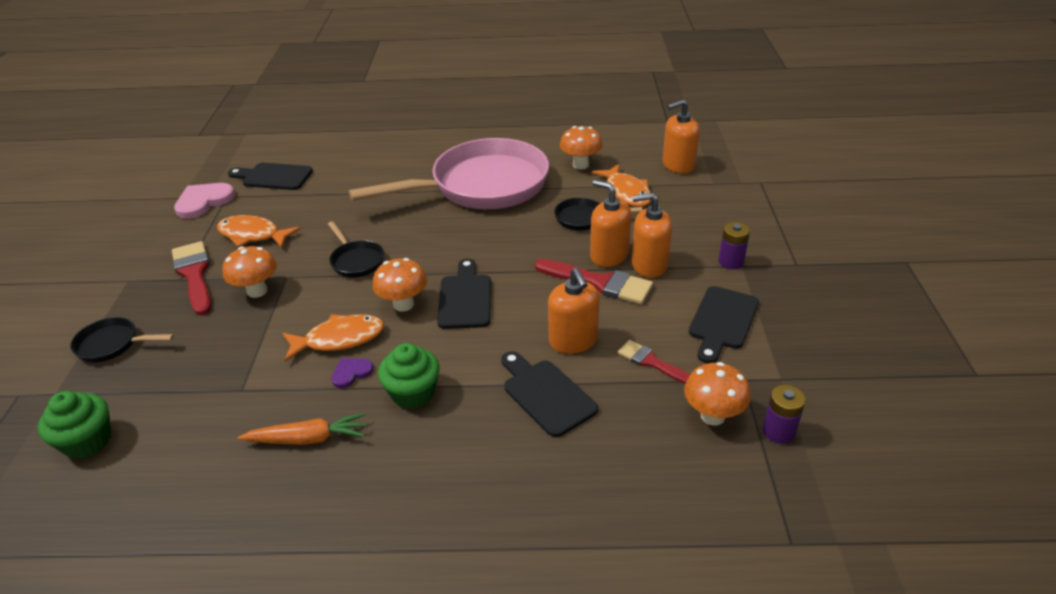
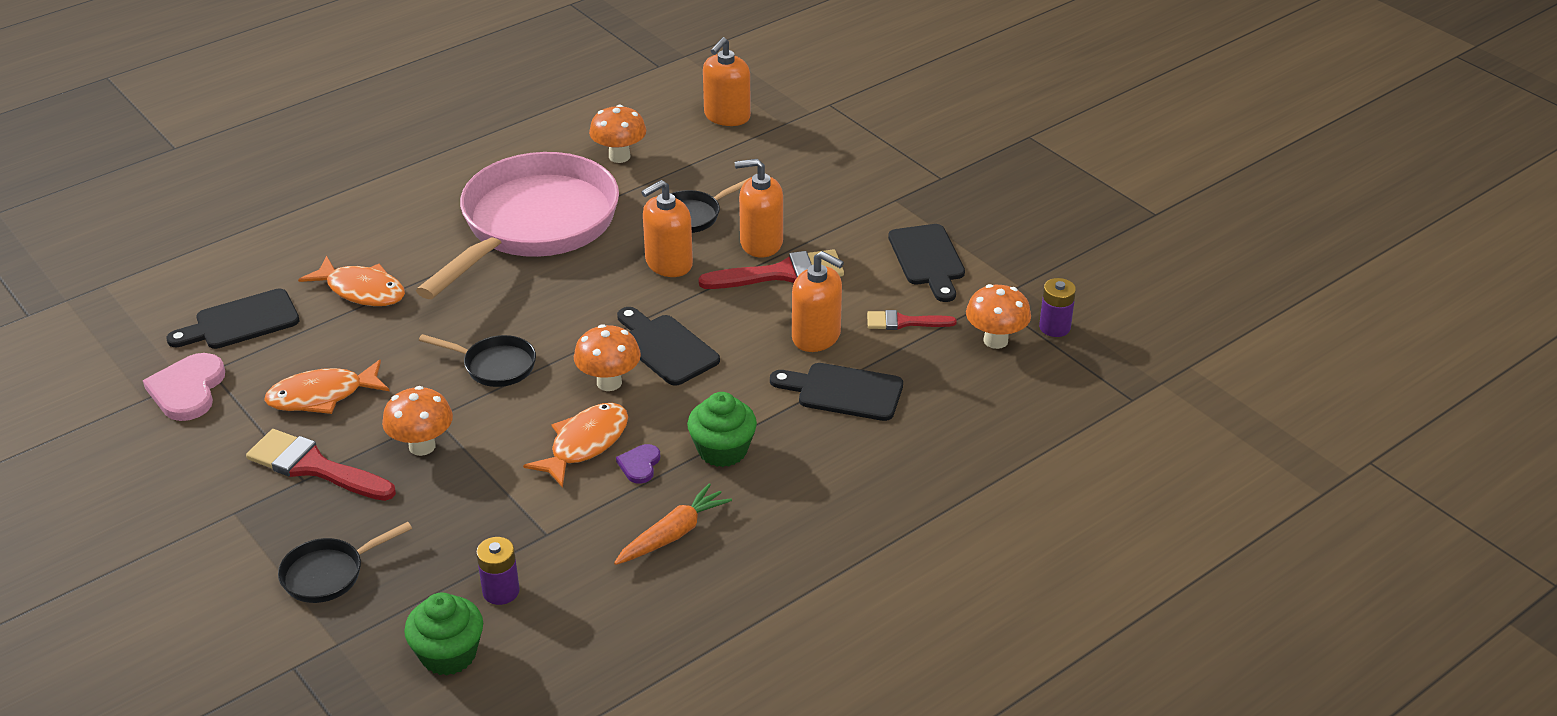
camera: 40 degrees left, 0 degrees up
orange fish [592,164,652,207] -> orange fish moved to [298,256,405,306]
orange soap dispenser [632,193,672,278] -> orange soap dispenser moved to [641,180,693,277]
purple battery [719,222,750,269] -> purple battery moved to [476,537,520,605]

